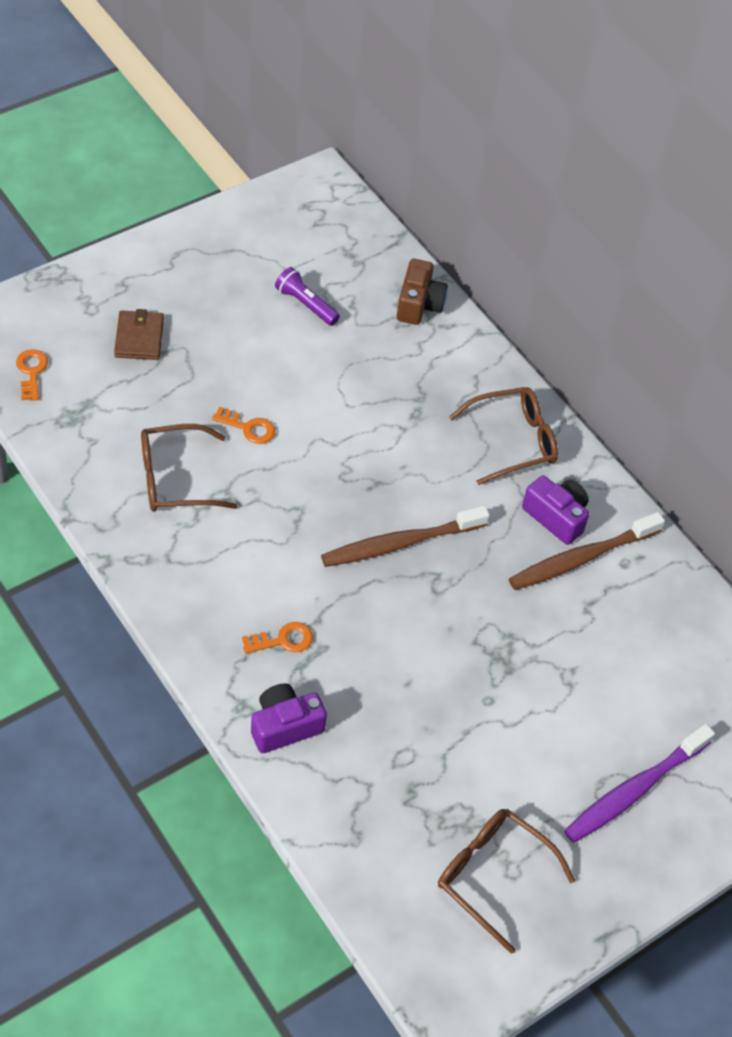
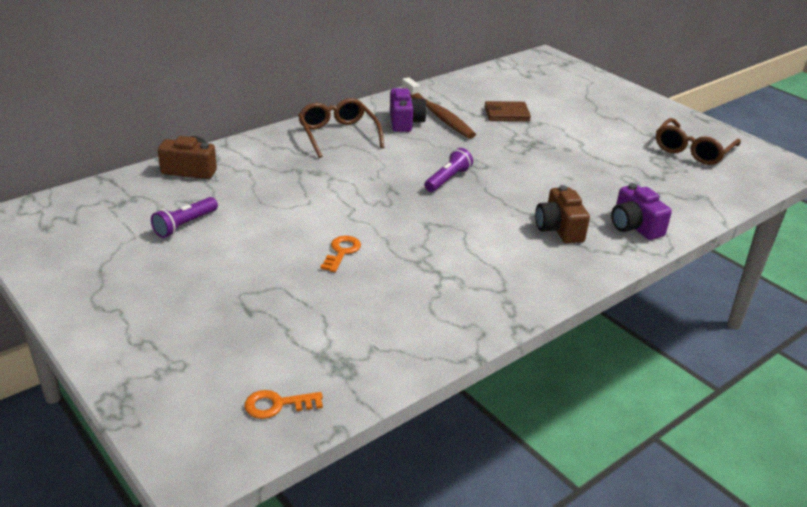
camera: 90 degrees left, 20 degrees down
brown wallet [114,309,164,360] -> brown wallet moved to [485,101,531,122]
brown glasses [141,424,237,512] -> none
orange key [242,622,313,653] -> brown camera [535,185,590,244]
brown toothbrush [321,506,490,567] -> purple flashlight [424,148,473,192]
purple camera [522,475,589,545] -> purple camera turned 135 degrees clockwise [390,88,427,132]
purple toothbrush [564,724,715,843] -> none

